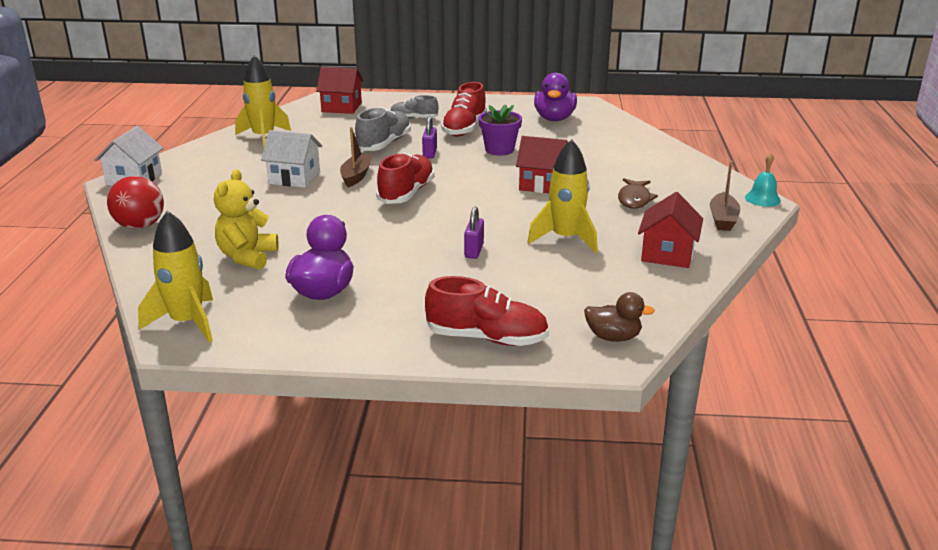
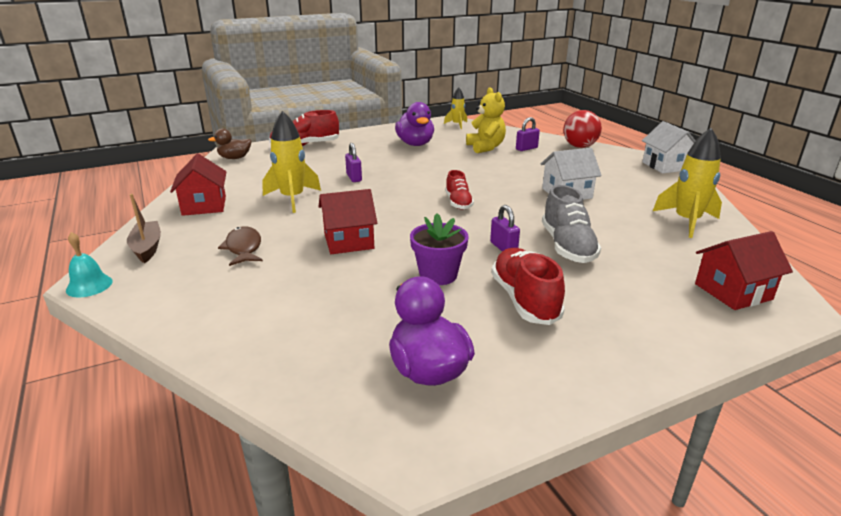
camera: 150 degrees right, 0 degrees up
yellow rocket [138,211,213,343] -> yellow rocket [444,87,467,129], size x0.59
brown boat [340,127,373,187] -> none
red shoe [376,153,435,204] -> red shoe [445,170,474,210], size x0.63
grey shoe [391,95,439,119] -> none
none -> purple padlock [516,117,540,151]

